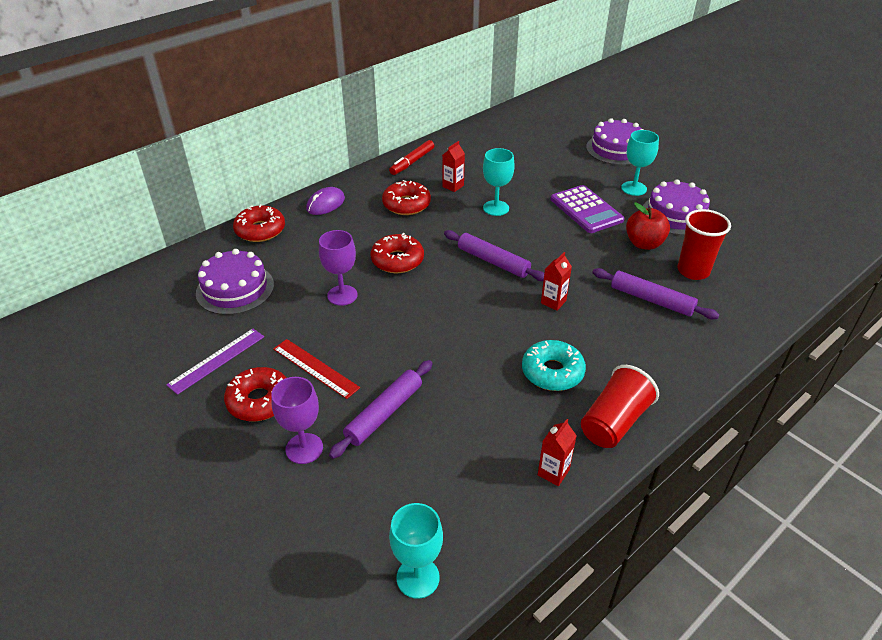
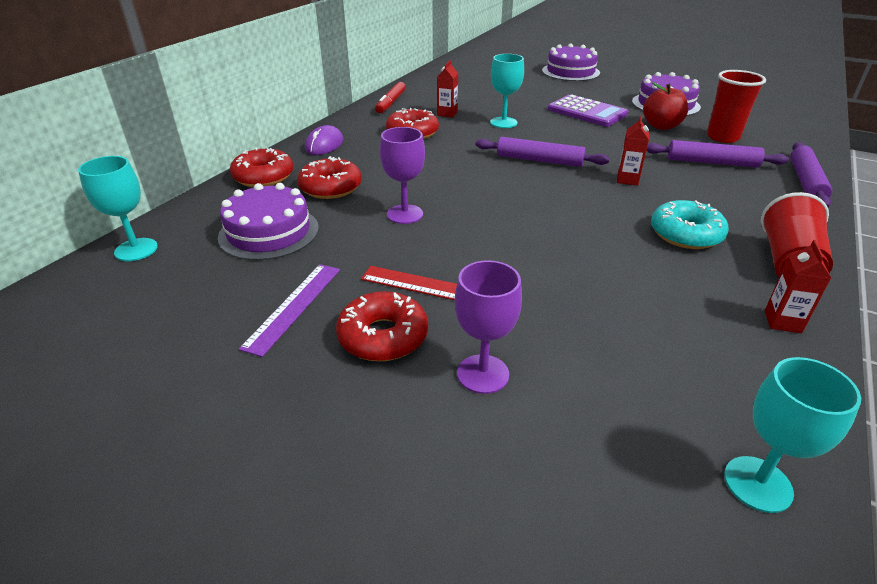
camera: 20 degrees left, 5 degrees down
purple rolling pin [329,360,433,459] -> purple rolling pin moved to [790,142,832,208]
red donut [371,233,424,273] -> red donut moved to [297,156,362,199]
turquoise goblet [621,130,659,196] -> turquoise goblet moved to [78,156,158,261]

